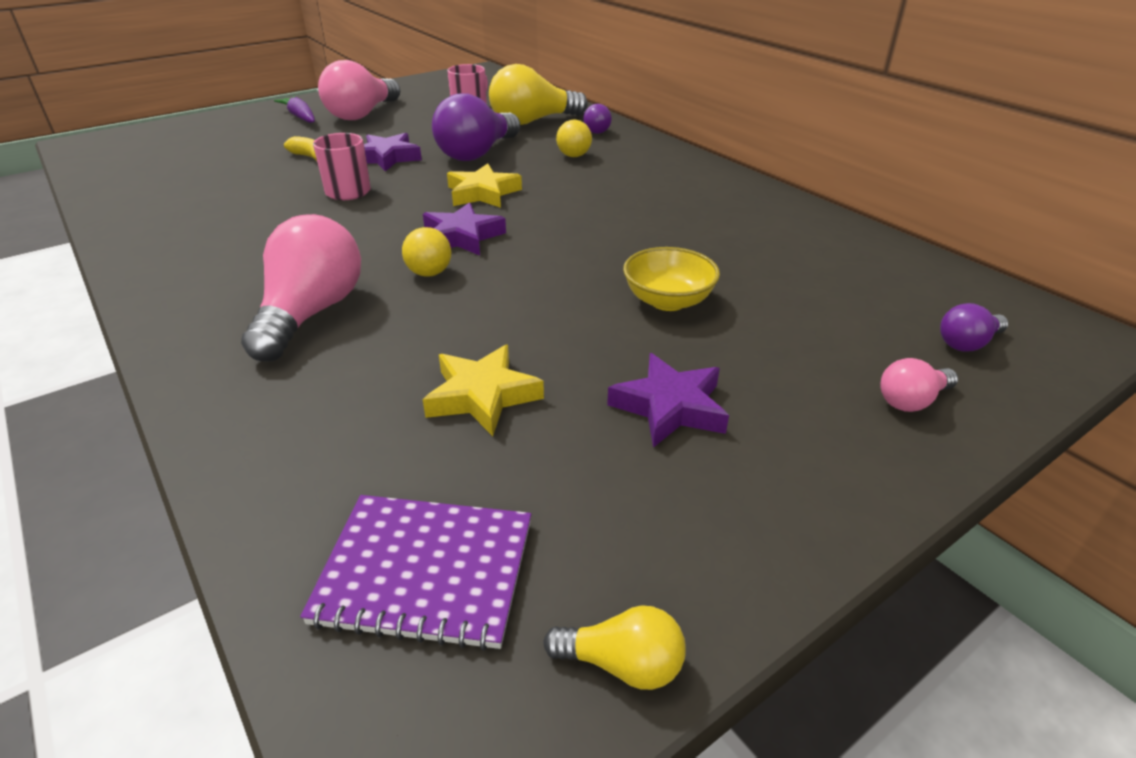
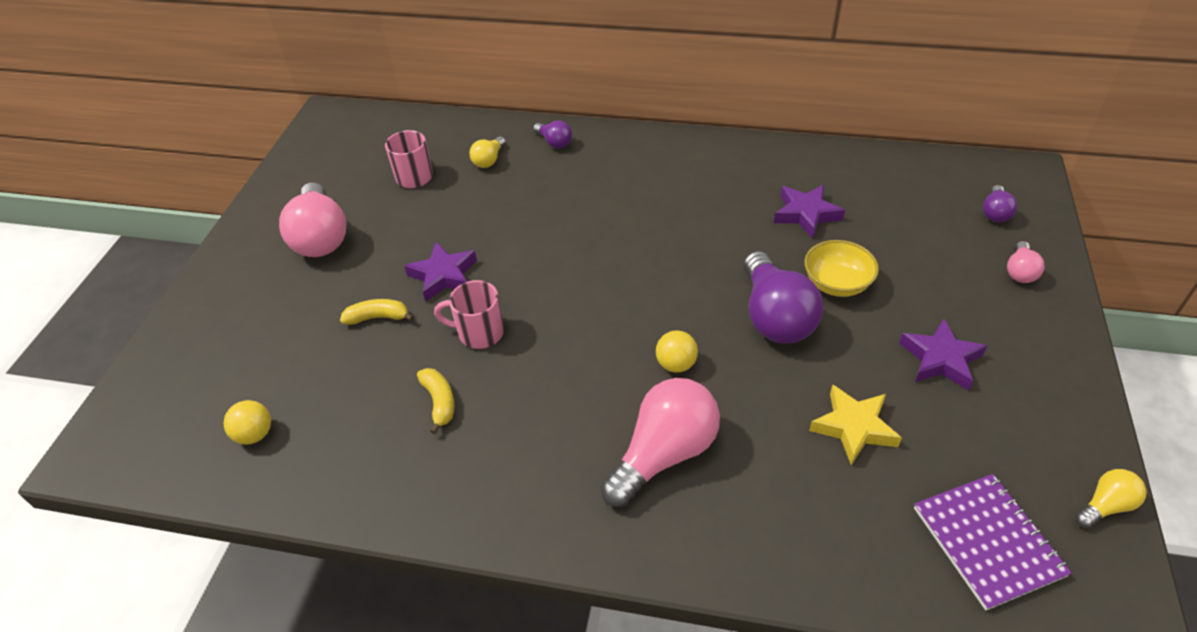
camera: 40 degrees left, 10 degrees up
pink light bulb [241,214,361,361] -> pink light bulb turned 75 degrees clockwise [600,378,720,507]
purple carrot [274,96,315,123] -> none
purple notebook [300,495,531,651] -> purple notebook turned 75 degrees counterclockwise [914,474,1072,610]
purple star [423,202,506,255] -> purple star moved to [774,185,845,239]
purple light bulb [432,93,520,161] -> purple light bulb moved to [744,251,823,343]
yellow star [447,163,522,208] -> none
yellow light bulb [489,64,588,125] -> yellow light bulb [469,137,506,168], size x0.49
yellow ball [556,120,592,157] -> yellow ball moved to [224,400,271,444]
none -> yellow banana [417,368,454,434]

